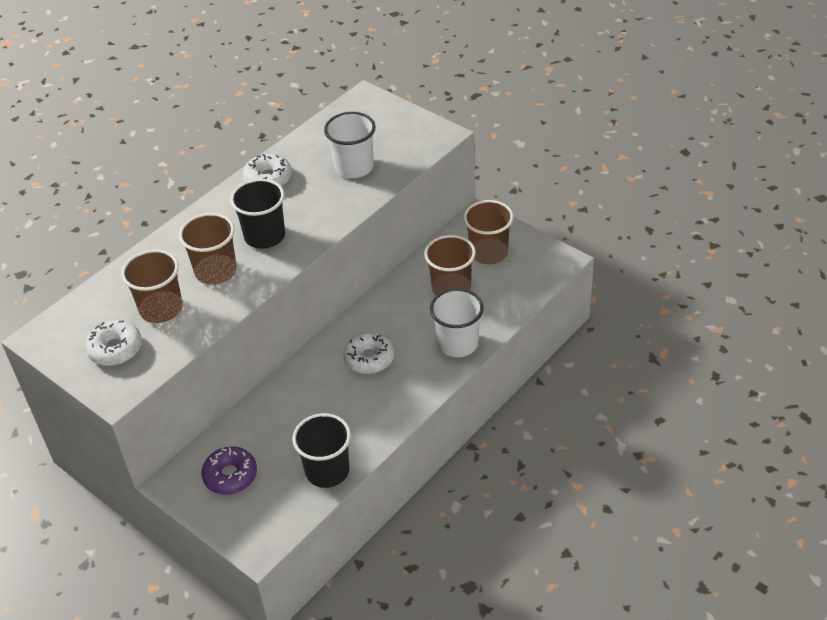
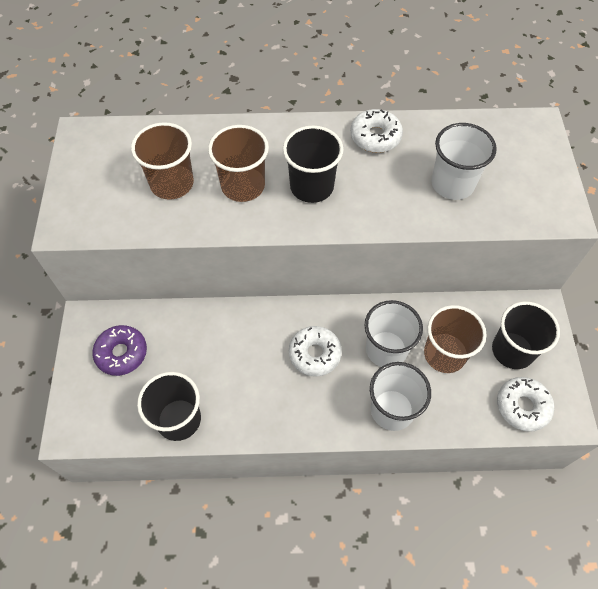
camera: 45 degrees right, 15 degrees up
white donut [85,320,142,366] -> white donut moved to [497,377,554,432]
brown cup [463,200,514,264] -> black cup [492,301,560,369]
none -> white cup [364,300,423,367]

